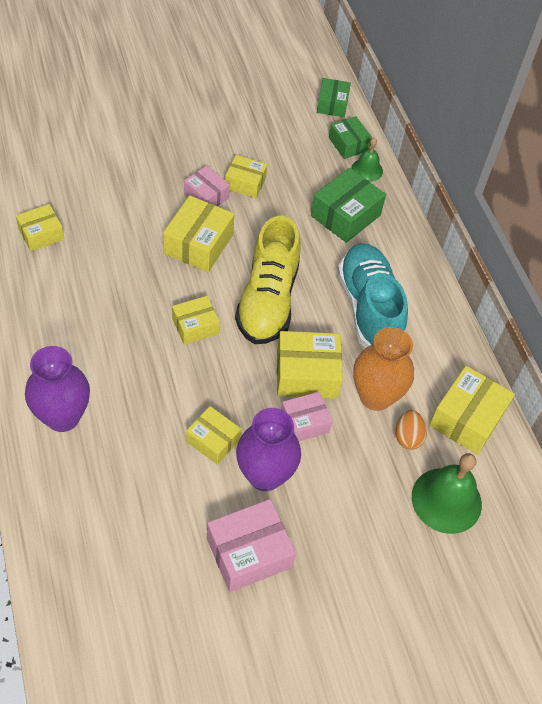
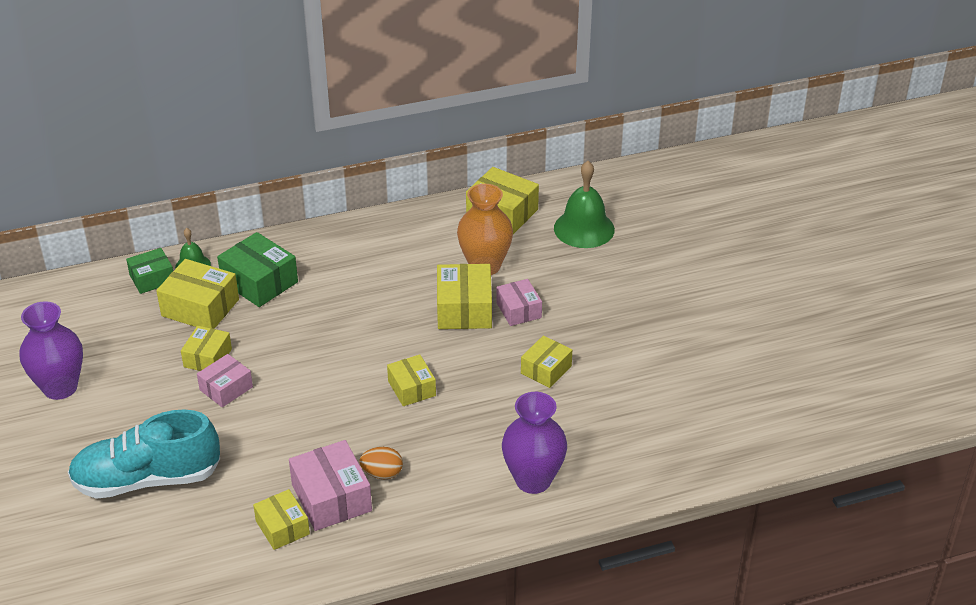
camera: 85 degrees left, 15 degrees down
yellow box [163,195,235,272] -> yellow box moved to [156,259,239,329]
pink box [207,499,296,592] -> pink box moved to [289,440,372,531]
yellow shoe [235,216,301,344] -> none
purple vase [236,408,301,491] -> purple vase moved to [20,301,83,400]
green box [317,78,351,117] -> none
turquoise shoe [338,243,408,348] -> turquoise shoe moved to [68,409,220,499]
orange egg [395,410,426,450] -> orange egg moved to [359,447,403,479]

